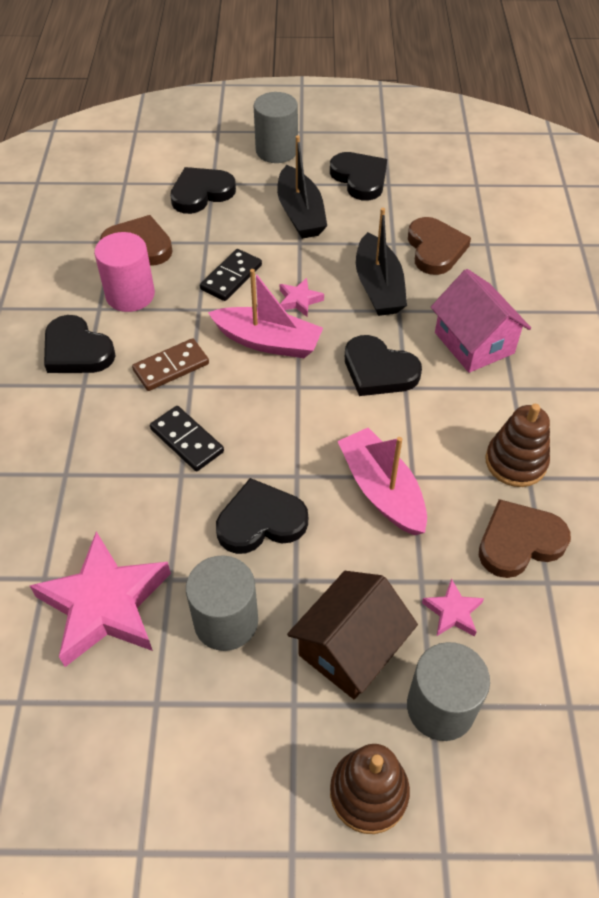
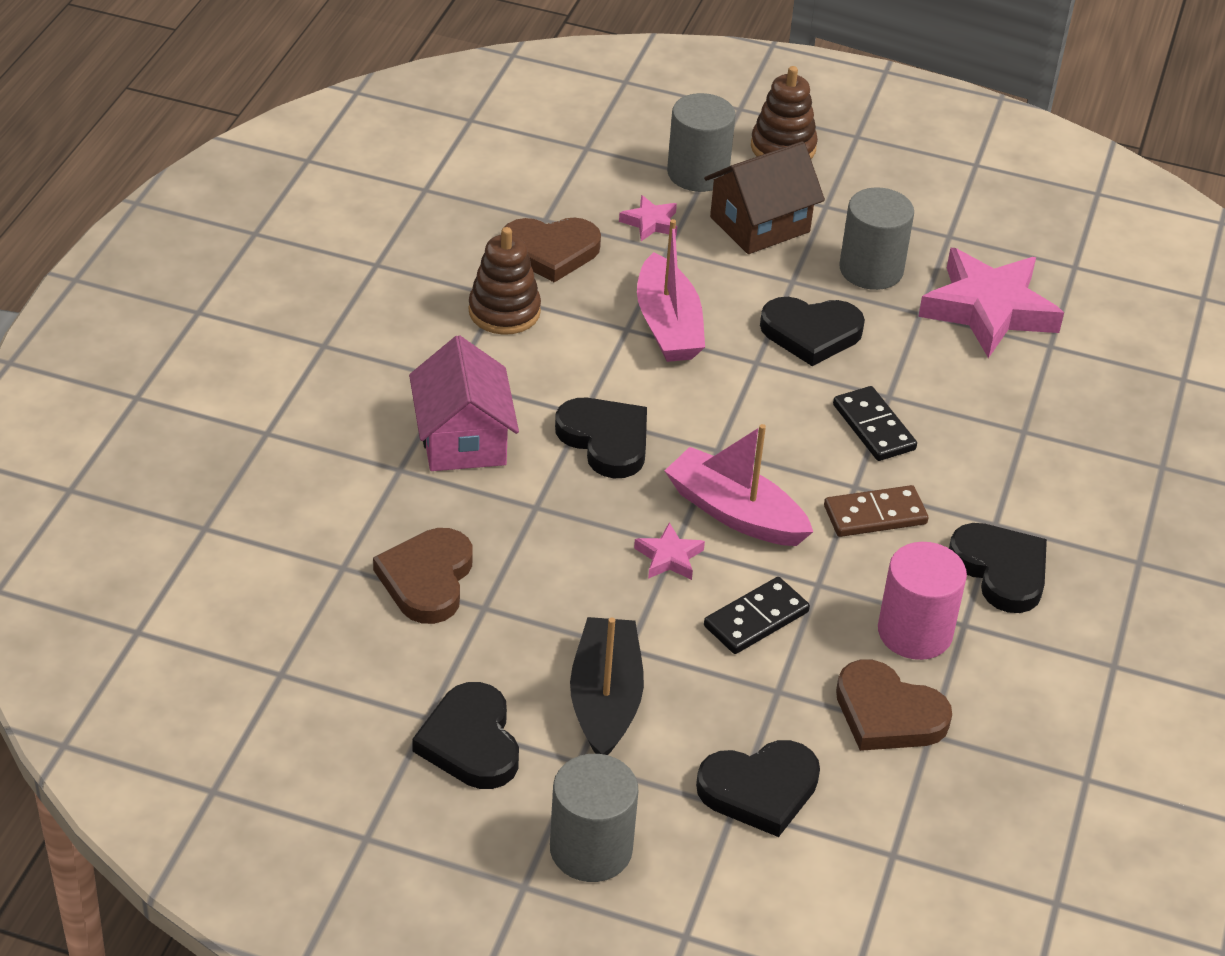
camera: 165 degrees left, 10 degrees down
black boat [356,208,407,316] -> none

